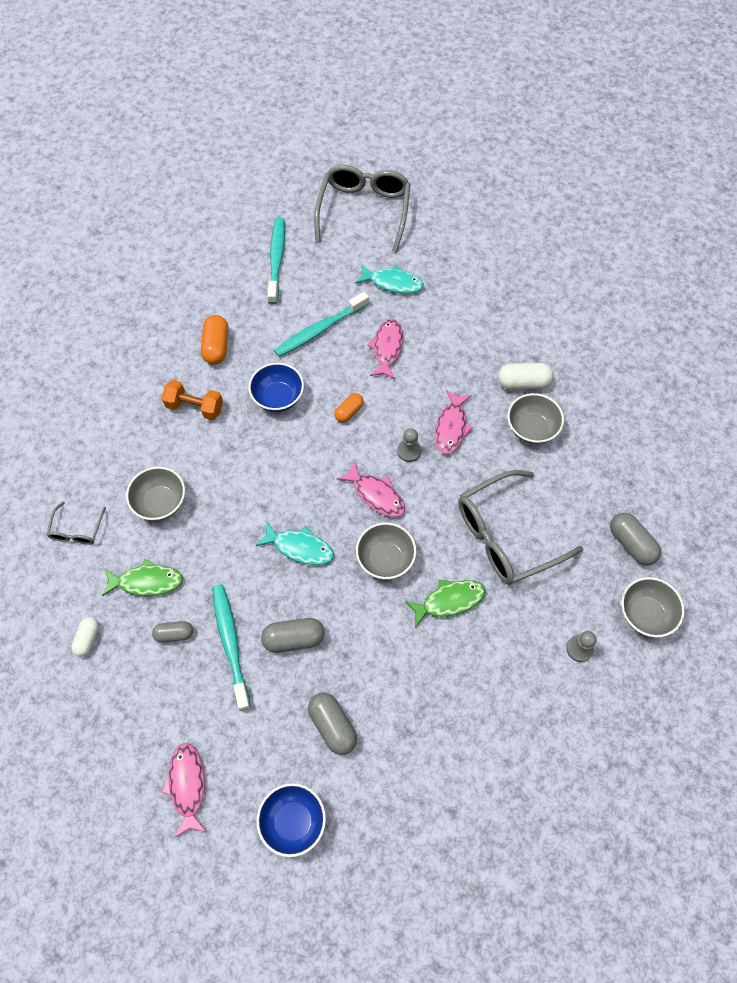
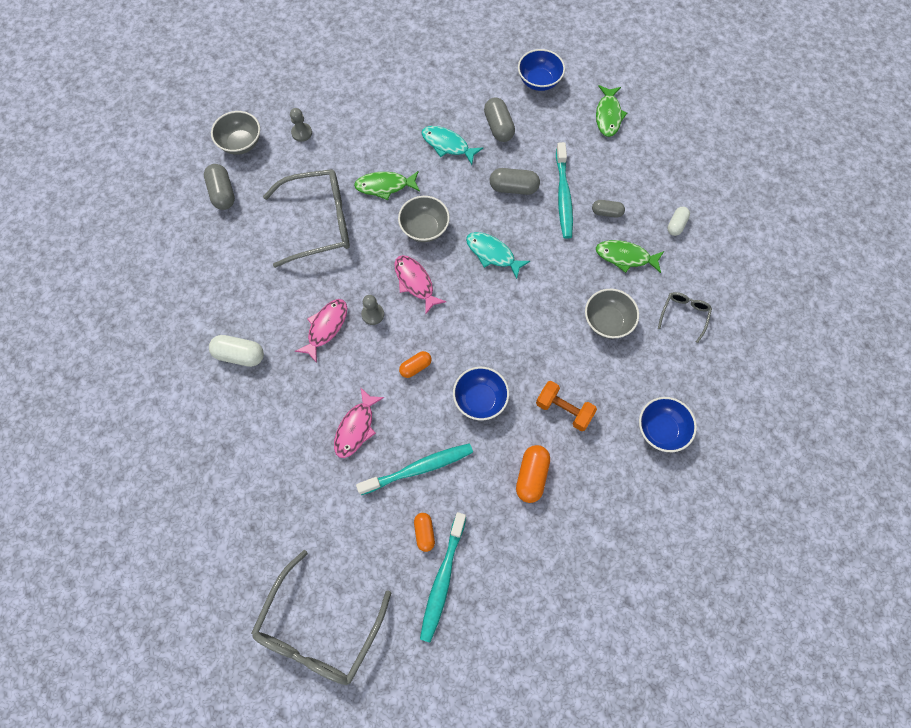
camera: 165 degrees left, 5 degrees up
pink fish [161,743,207,838] -> green fish [596,85,627,137]
turquoise fish [355,265,424,294] -> turquoise fish moved to [422,126,483,165]
grey bowl [508,393,564,444] -> none
none -> orange capsule [414,513,435,552]
none -> blue bowl [639,397,697,452]

